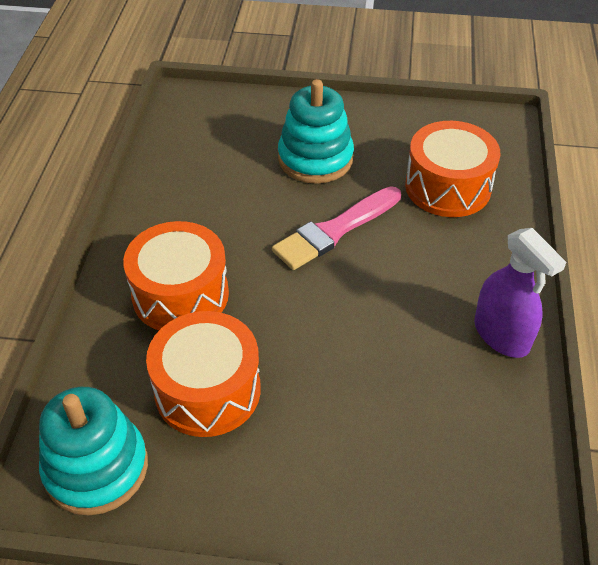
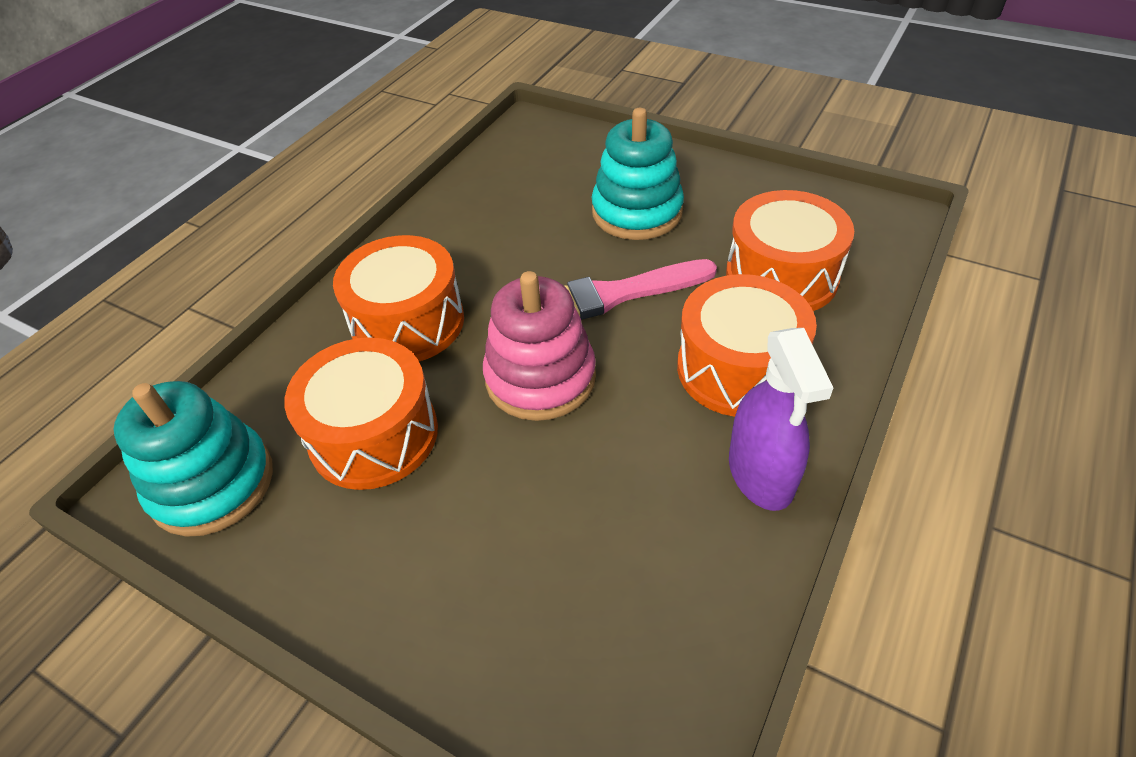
camera: 25 degrees right, 0 degrees up
none -> pink stacking toy [483,271,596,421]
none -> orange drum [677,274,817,417]

